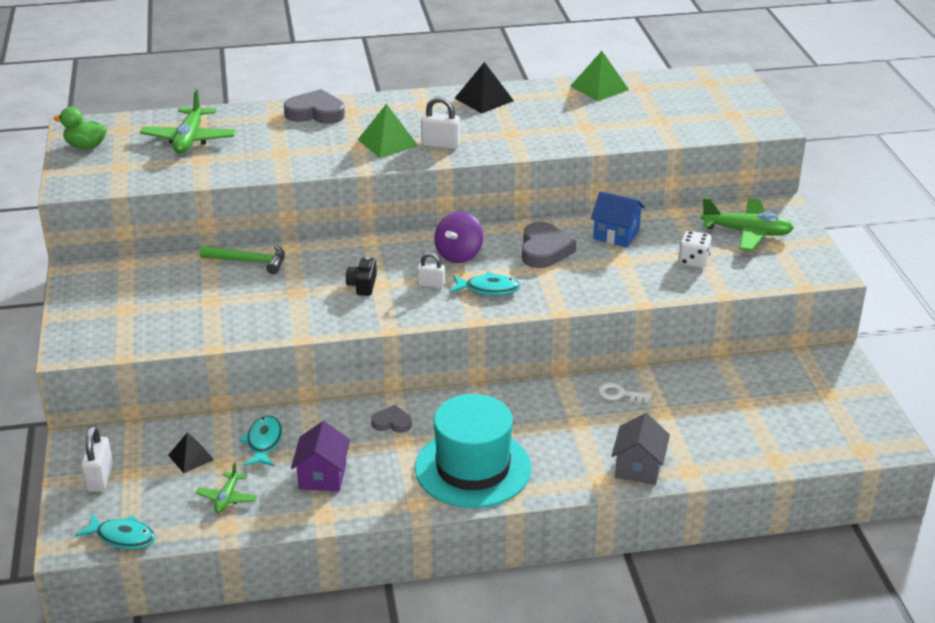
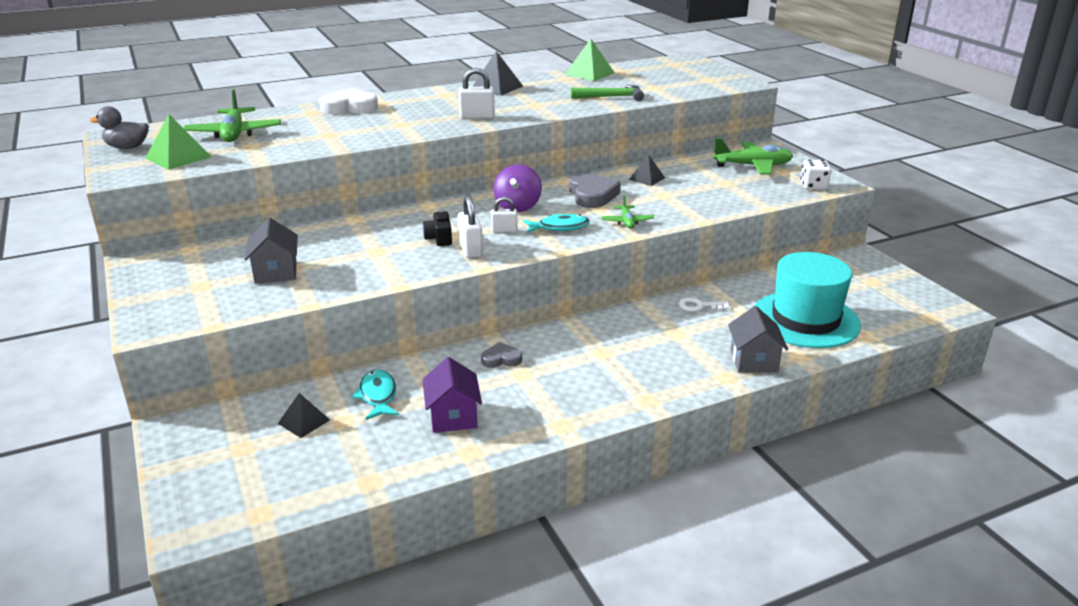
camera: 15 degrees left, 5 degrees down
green duck [54,107,107,149] -> grey duck [90,106,149,149]
turquoise fish [75,513,156,549] -> none
white padlock [81,426,113,492] -> white padlock moved to [458,195,483,258]
green plane [195,462,257,513] -> green plane moved to [601,195,654,229]
green hammer [200,245,285,274] -> green hammer moved to [571,85,644,101]
grey heart [284,89,345,124] -> white heart [319,88,378,114]
green pyramid [358,104,418,158] -> green pyramid moved to [145,114,211,170]
turquoise hat [415,394,531,508] -> turquoise hat moved to [754,252,861,348]
blue house [591,191,645,247] -> black pyramid [629,154,665,186]
white dice [679,231,711,268] -> white dice moved to [800,160,831,190]
none -> grey house [244,218,298,284]

